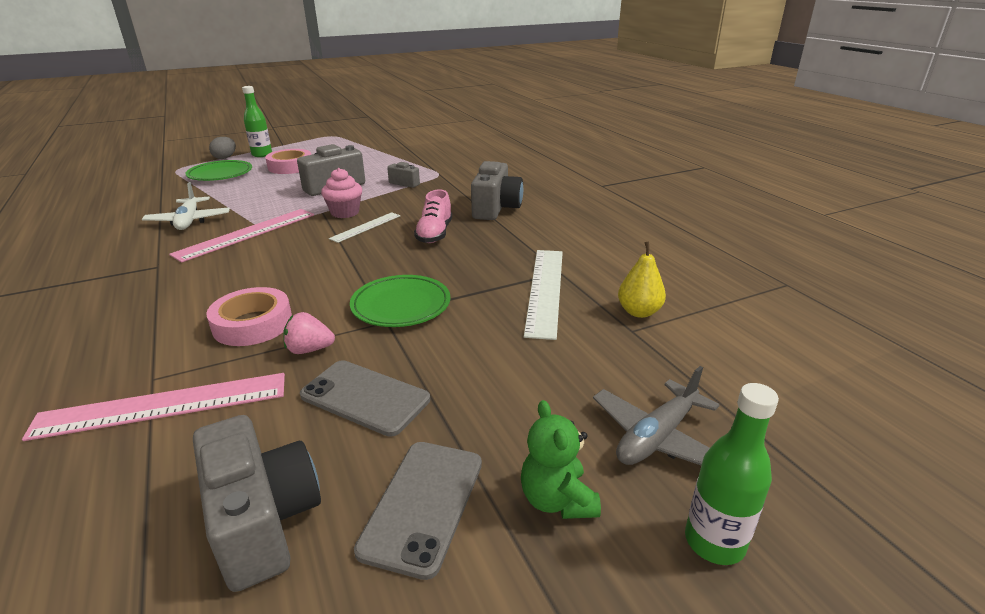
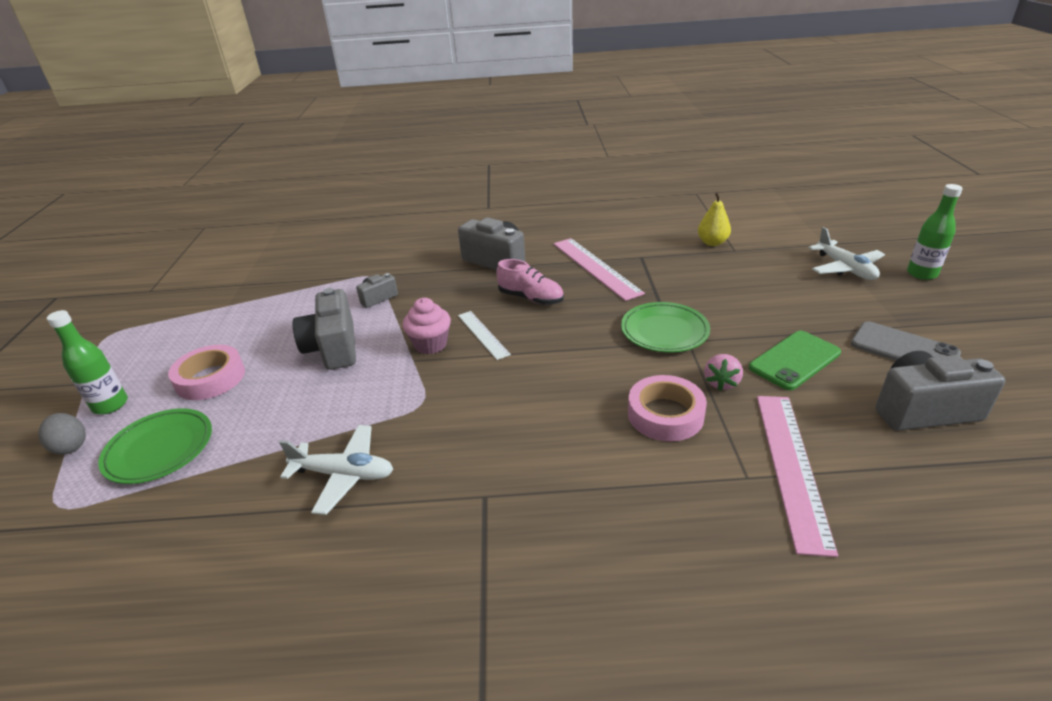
camera: 65 degrees left, 5 degrees up
pink ruler [169,209,314,263] -> pink ruler moved to [553,238,645,301]
grey phone [300,360,430,437] -> green phone [749,331,841,390]
green teddy bear [521,400,601,519] -> none
white ruler [524,250,563,340] -> none
grey plane [593,366,719,465] -> white plane [808,227,885,280]

